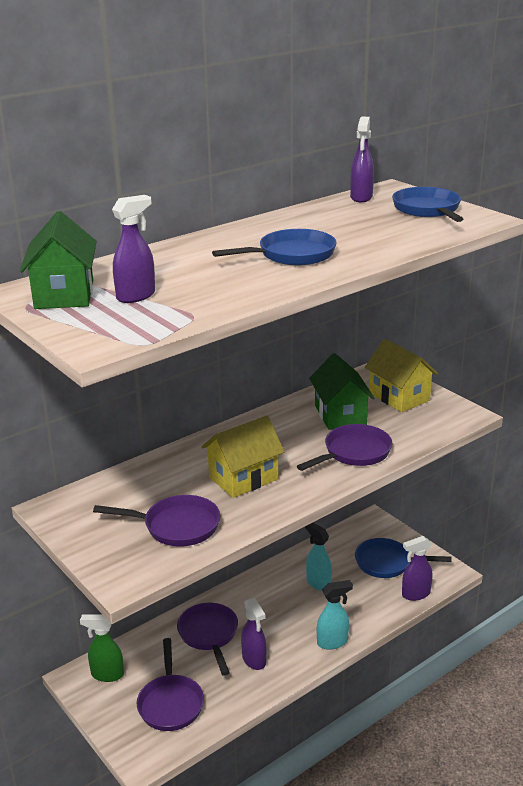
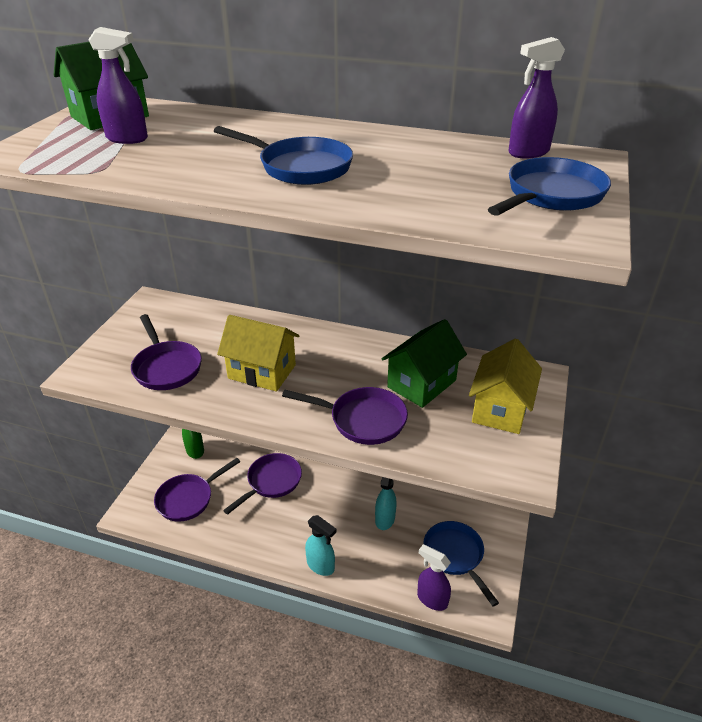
camera: 55 degrees right, 10 degrees up
purple spray bottle [241,598,266,670] -> none

